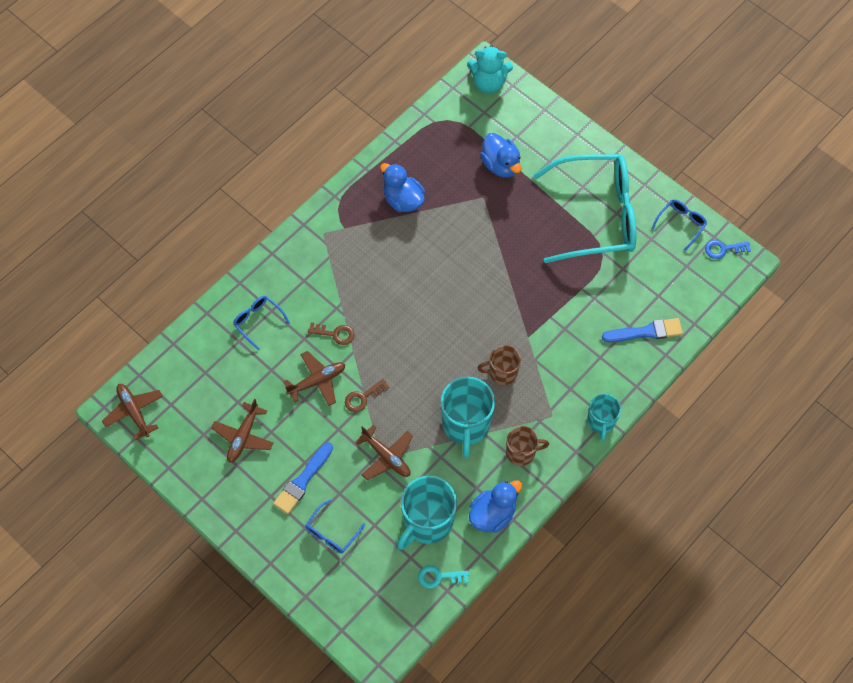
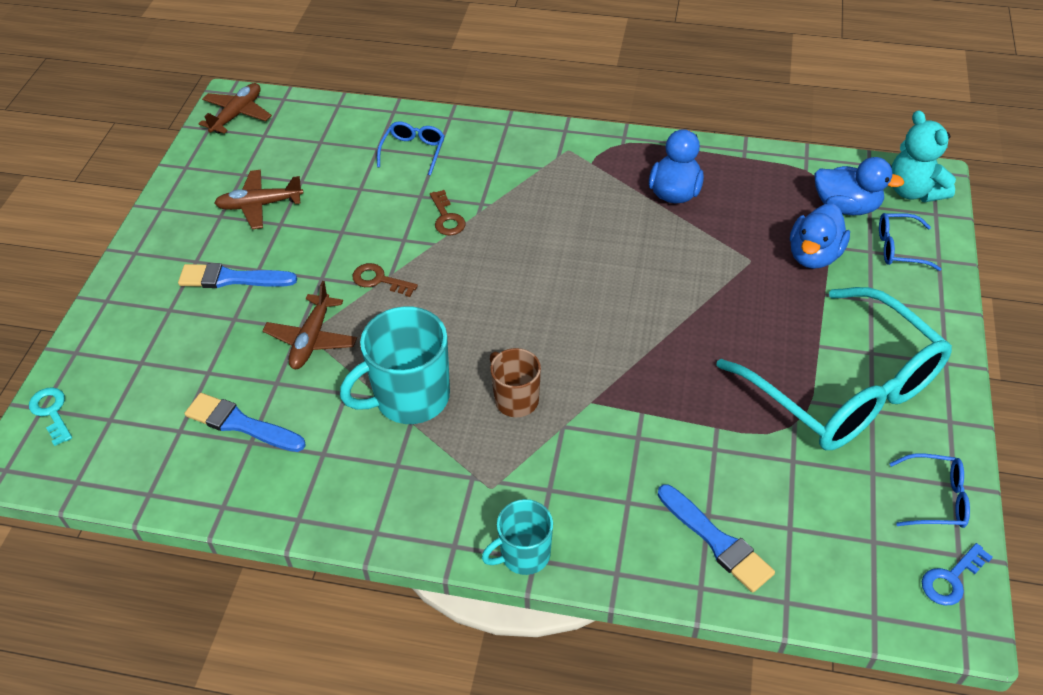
camera: 60 degrees right, 15 degrees down
brown plane [283,351,345,406] -> none
blue glasses [305,500,365,553] -> blue glasses moved to [879,213,941,271]
turquoise mug [397,476,457,550] -> blue brush [185,393,306,452]
turquoise key [418,565,469,589] -> turquoise key moved to [29,387,72,446]
blue duck [469,480,522,533] -> blue duck moved to [814,157,904,215]
brown mug [506,426,549,466] -> none
blue key [705,240,751,259] -> blue key turned 90 degrees counterclockwise [922,543,993,606]

